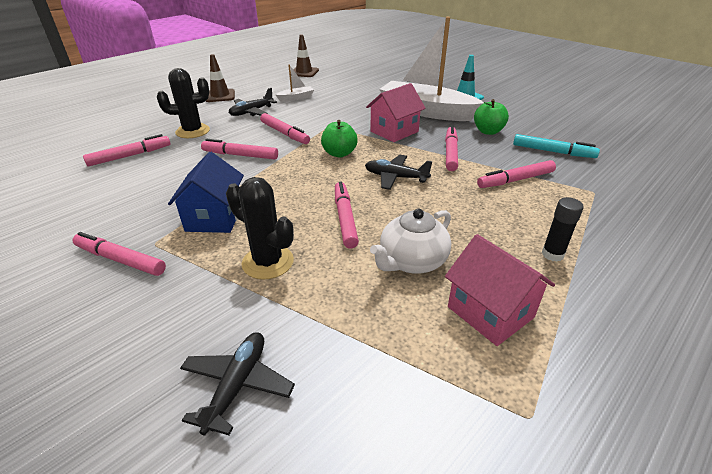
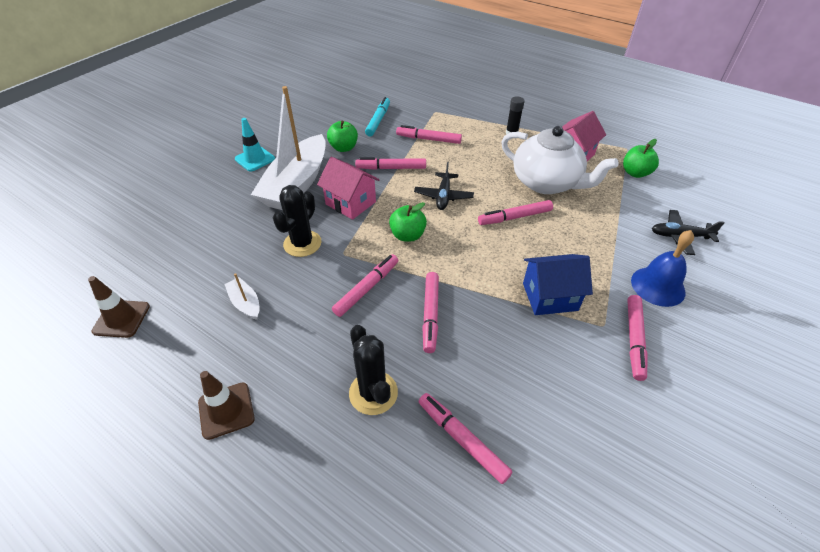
camera: 100 degrees left, 10 degrees up
black cactus [226,177,294,279] -> black cactus moved to [273,185,322,257]
black plane [229,88,277,116] -> none
white teapot [370,209,451,274] -> white teapot [501,126,619,194], size x1.55
pink marker [477,160,556,188] -> pink marker turned 135 degrees clockwise [396,125,462,144]
none -> green apple [623,139,659,178]
none -> blue bell [631,230,694,307]

